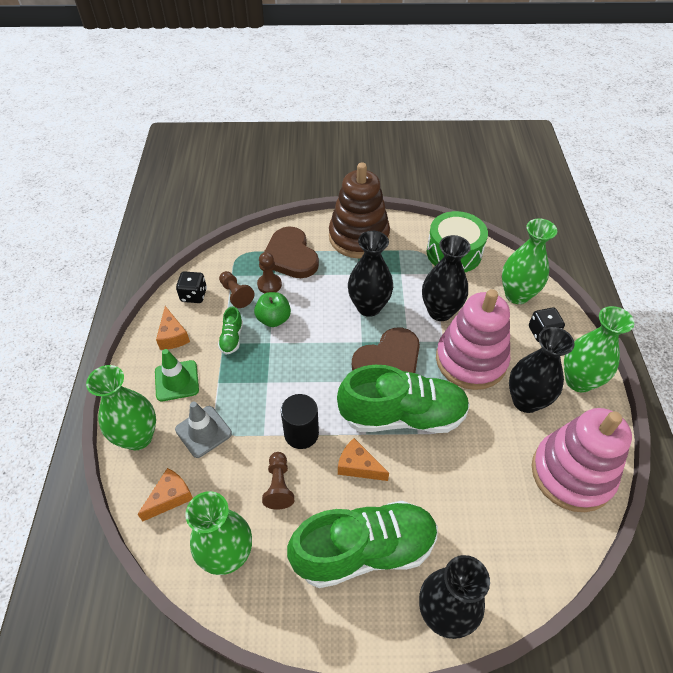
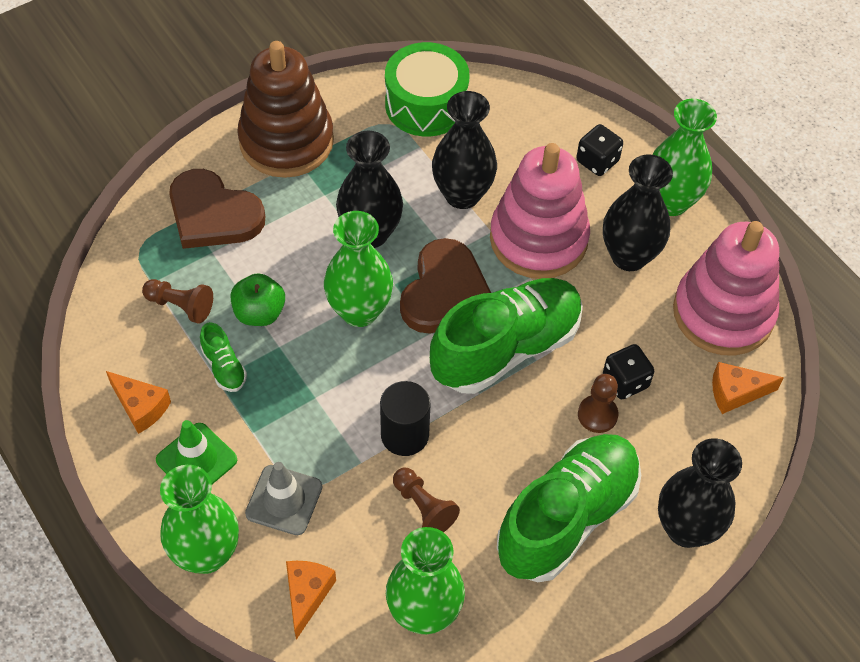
camera: 35 degrees left, 5 degrees up
black dice [176,271,207,303] -> black dice moved to [603,344,654,399]
brown pawn [257,252,282,293] -> brown pawn moved to [578,374,618,433]
orange cheese [338,438,389,481] -> orange cheese moved to [712,362,784,414]
green vase [502,218,557,304] -> green vase moved to [324,211,393,327]

